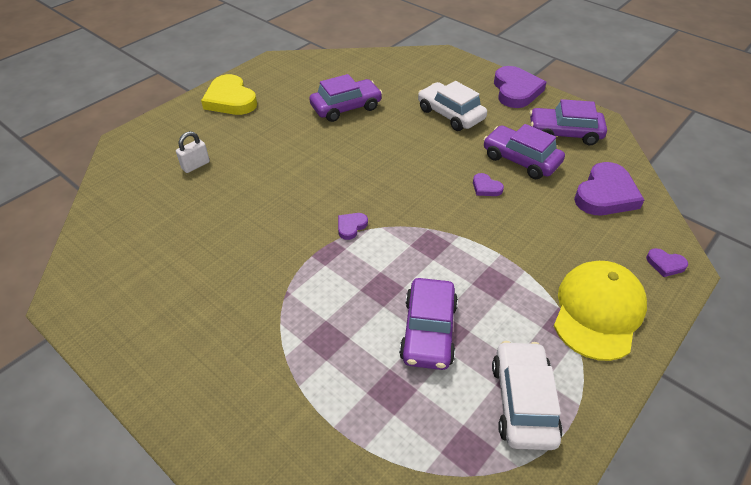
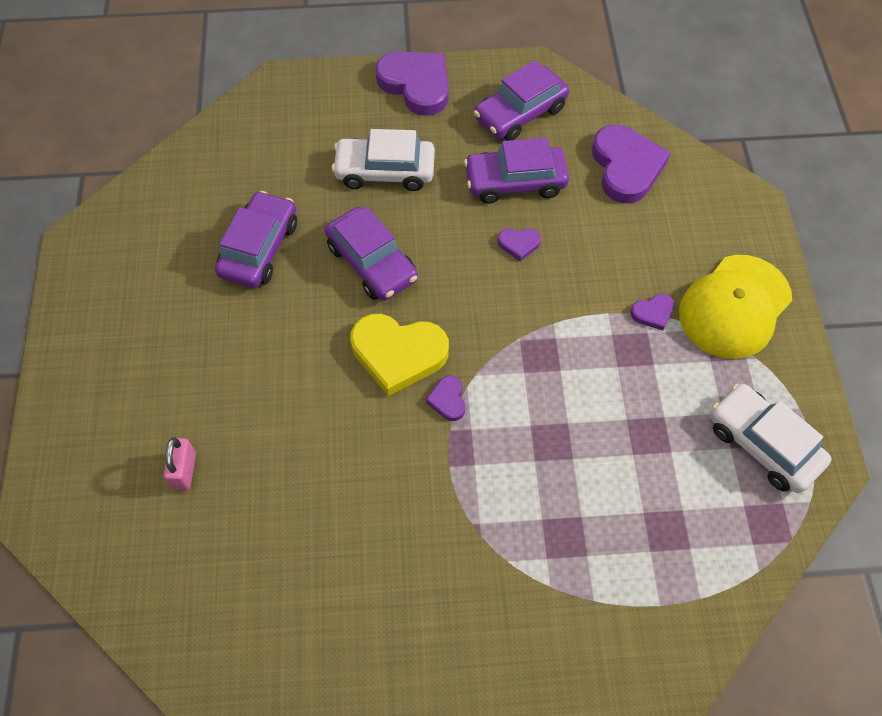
camera: 45 degrees left, 15 degrees up
white padlock [176,131,210,173] -> pink padlock [164,437,196,490]
yellow heart [201,74,257,115] -> yellow heart moved to [350,314,449,396]
purple car [399,278,458,370] -> purple car moved to [325,206,418,301]
yellow cap [554,261,647,361] -> yellow cap turned 120 degrees counterclockwise [679,255,792,359]
purple heart [646,248,688,277] -> purple heart moved to [631,293,675,330]

